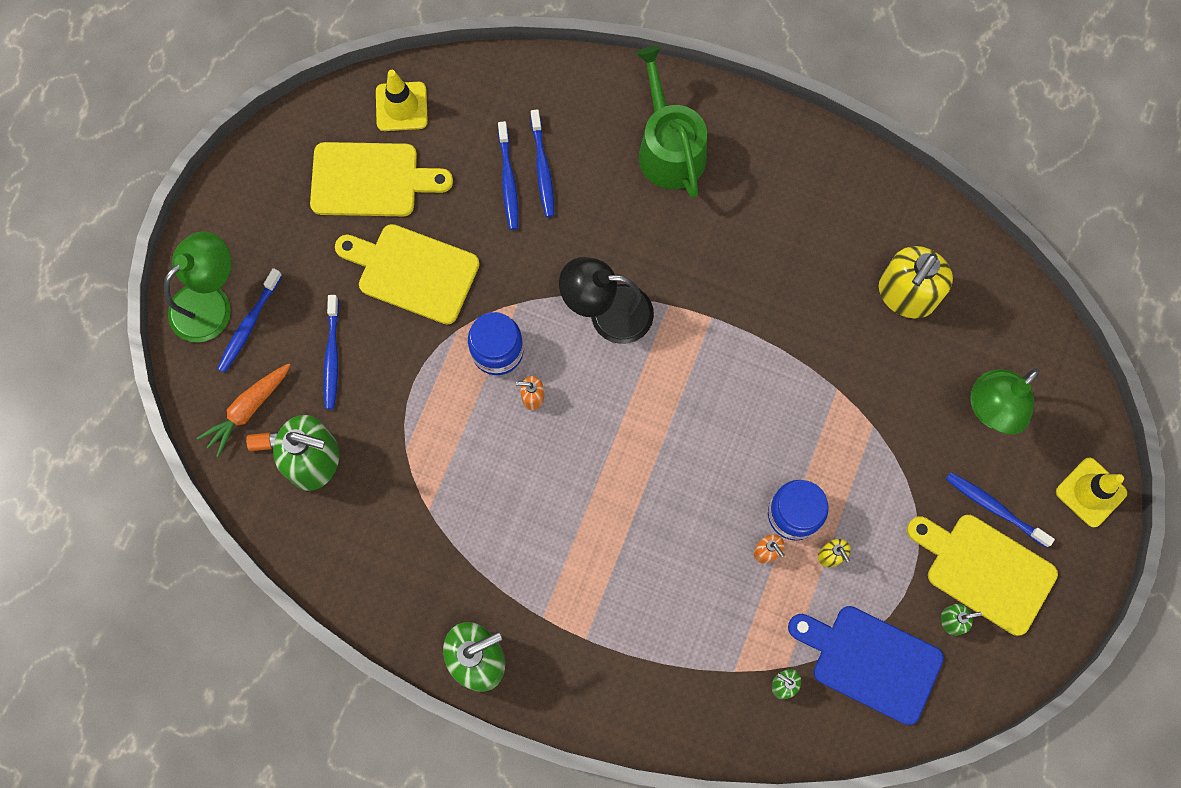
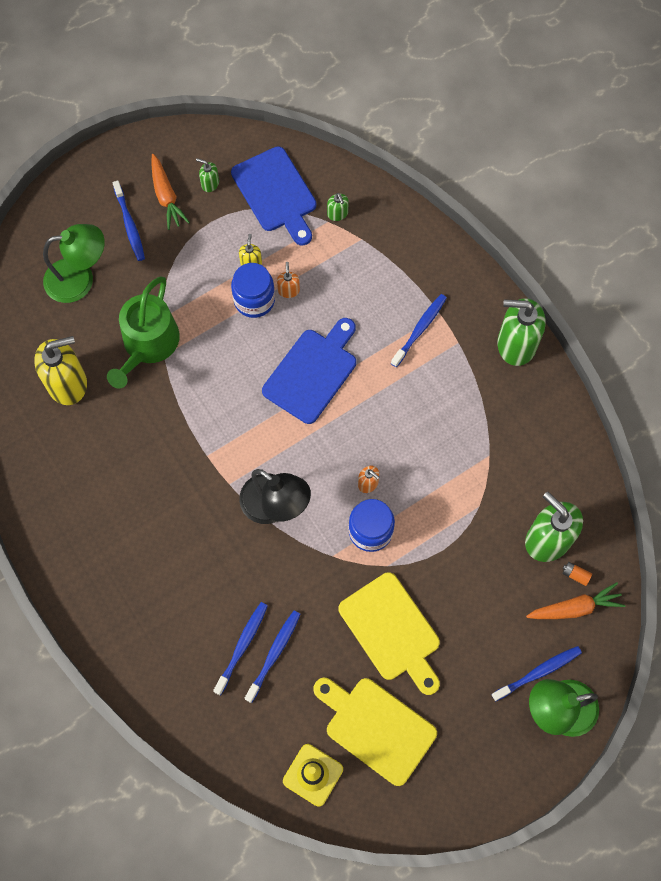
camera: 145 degrees left, 5 degrees down
blue toothbrush [323,295,339,409] -> blue toothbrush moved to [391,294,447,367]
green watering can [636,46,707,198] -> green watering can moved to [107,277,180,388]
yellow cutting board [907,515,1058,636] -> orange carrot [151,154,190,230]
yellow traffic cone [1056,457,1127,527] -> none
none -> blue cutting board [262,318,356,424]

